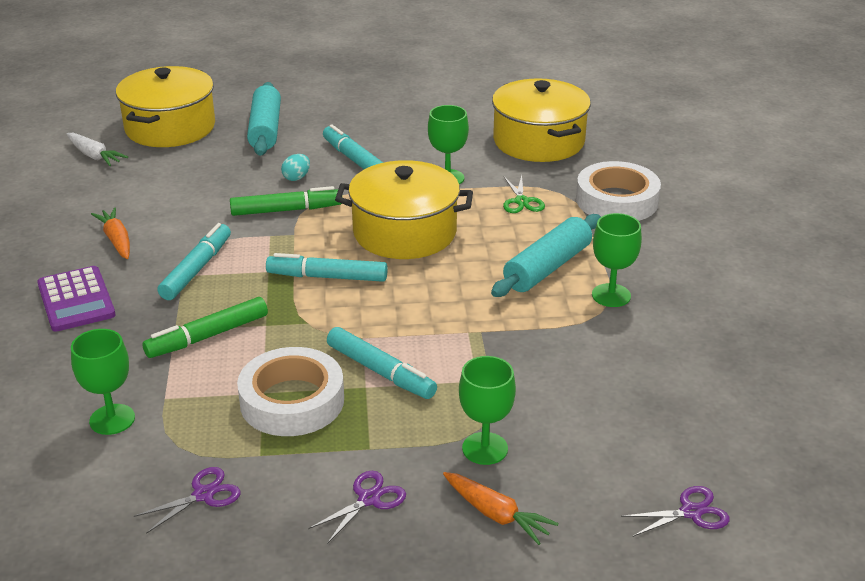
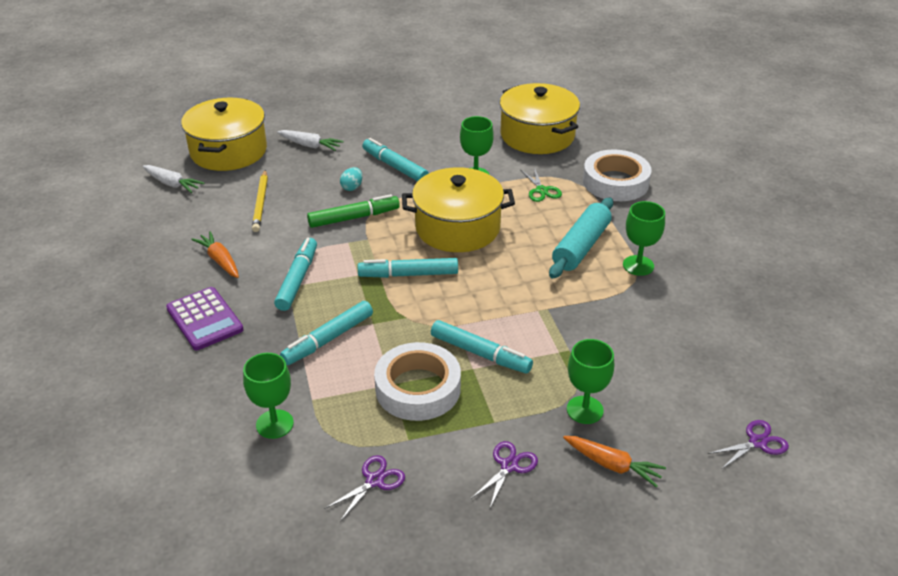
camera: 10 degrees left, 5 degrees up
green marker [142,297,268,358] -> turquoise marker [280,301,373,365]
turquoise rolling pin [247,82,281,156] -> white carrot [277,130,344,151]
none -> yellow pencil [252,170,268,232]

